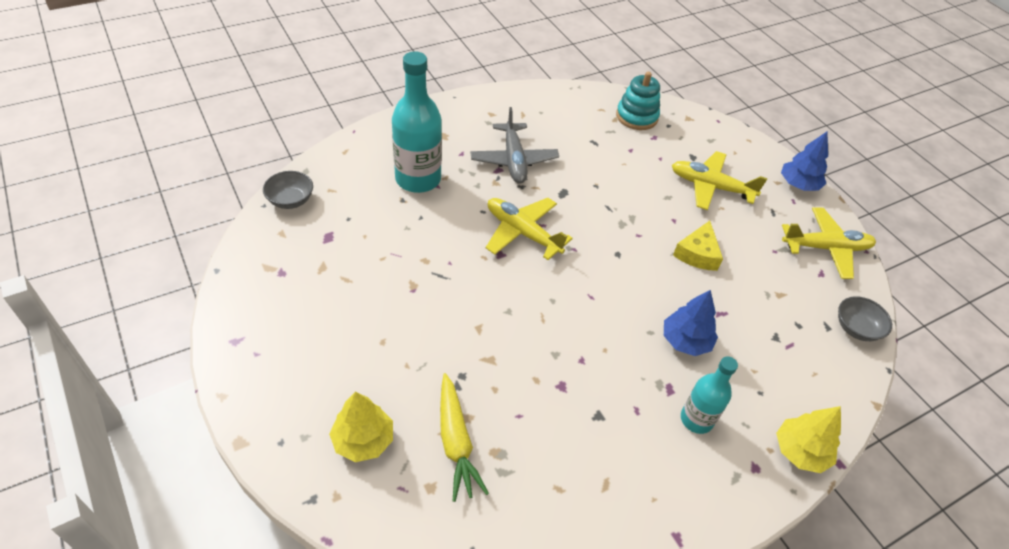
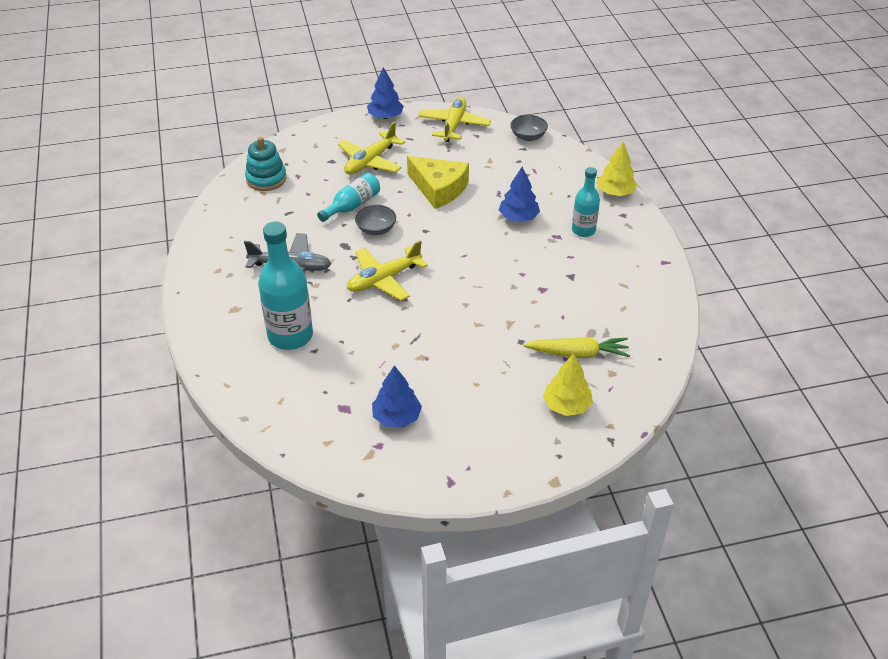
camera: 70 degrees left, 5 degrees down
grey bowl [263,171,313,209] -> grey bowl moved to [355,205,396,235]
yellow cheese [673,221,723,271] -> yellow cheese [407,156,469,209], size x1.52
none -> turquoise bottle [317,173,380,222]
none -> blue tree [372,365,422,428]

